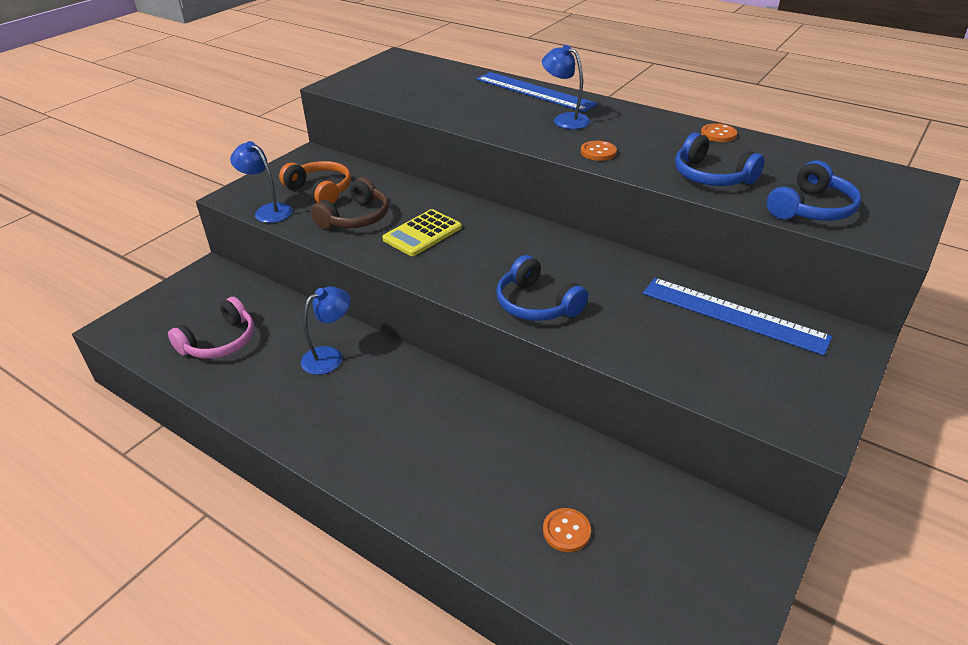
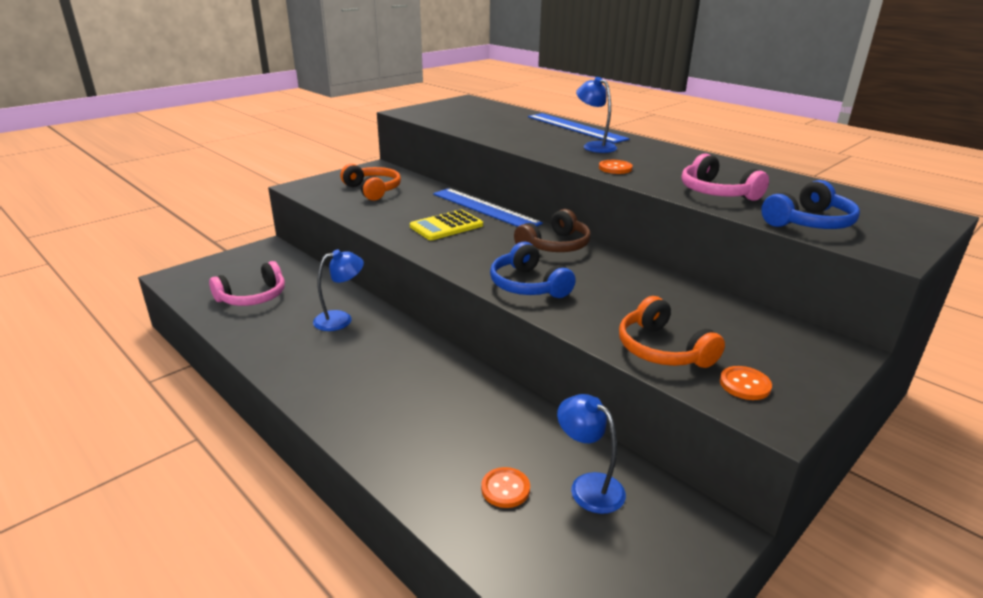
camera: 10 degrees right, 10 degrees down
blue lamp [230,141,292,223] -> blue lamp moved to [557,394,626,514]
brown headphones [311,177,389,229] -> brown headphones moved to [514,209,591,252]
blue ruler [643,278,832,356] -> blue ruler moved to [433,188,543,227]
blue headphones [675,133,765,186] -> pink headphones [682,153,769,201]
orange button [701,123,737,142] -> orange button moved to [720,366,772,400]
none -> orange headphones [619,296,725,368]

